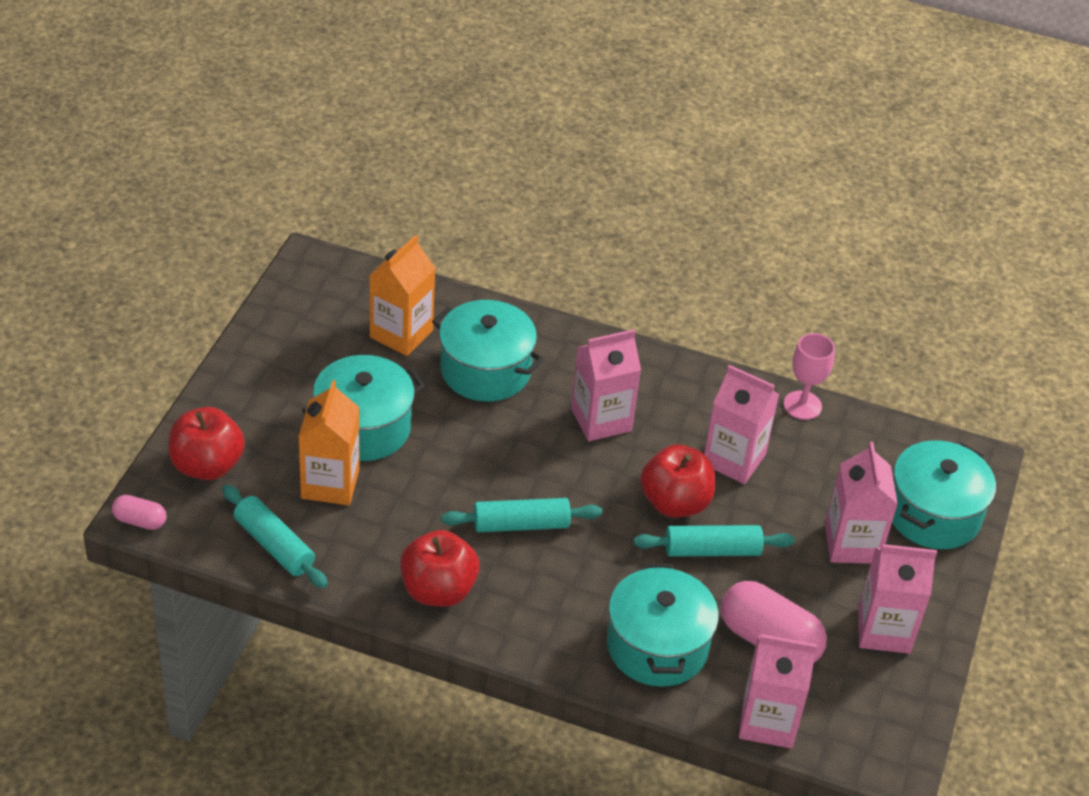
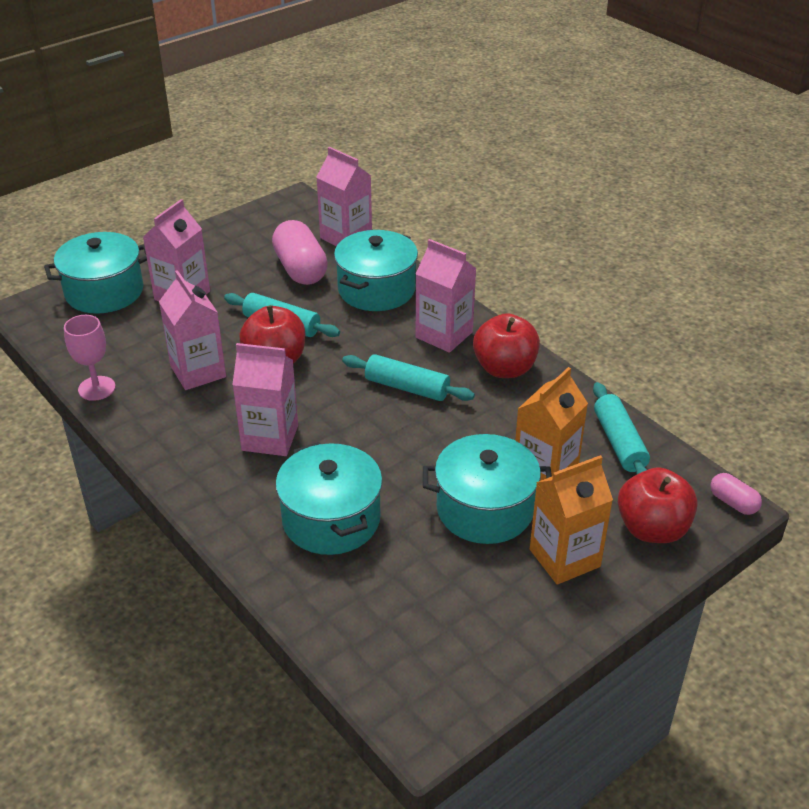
camera: 145 degrees left, 5 degrees down
orange carton [370,235,436,356] -> orange carton moved to [530,455,613,585]
pink carton [858,544,937,654] -> pink carton moved to [416,239,477,353]

